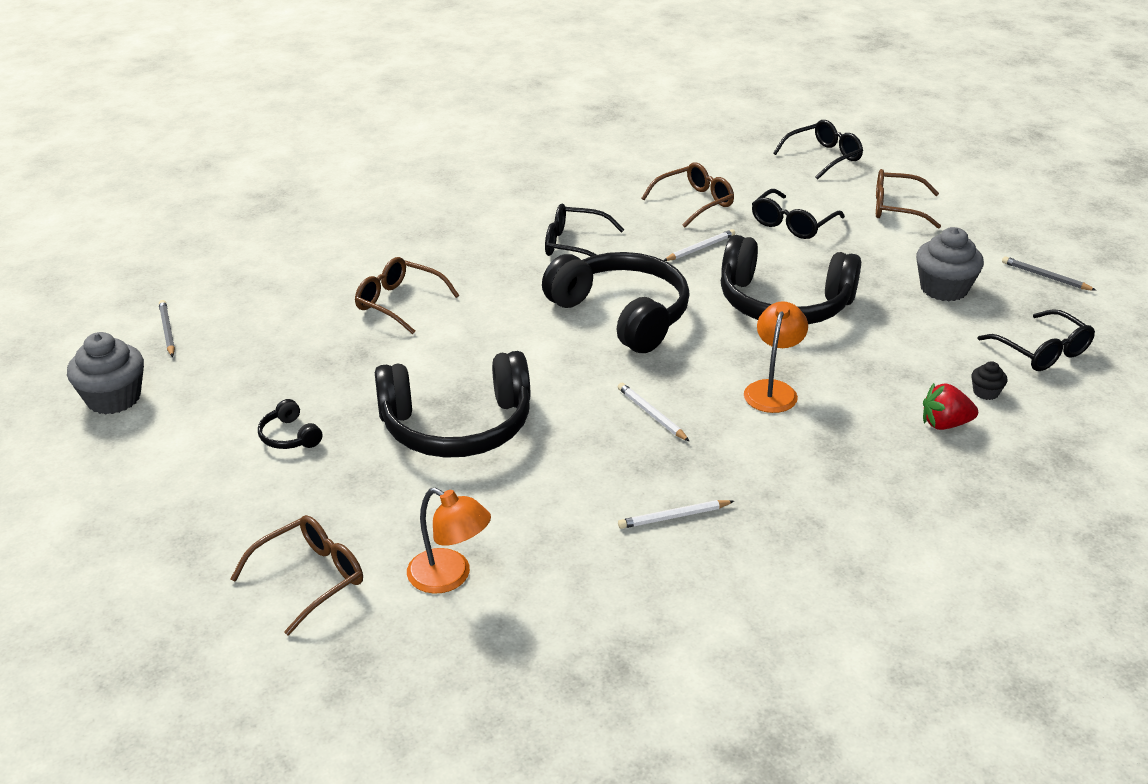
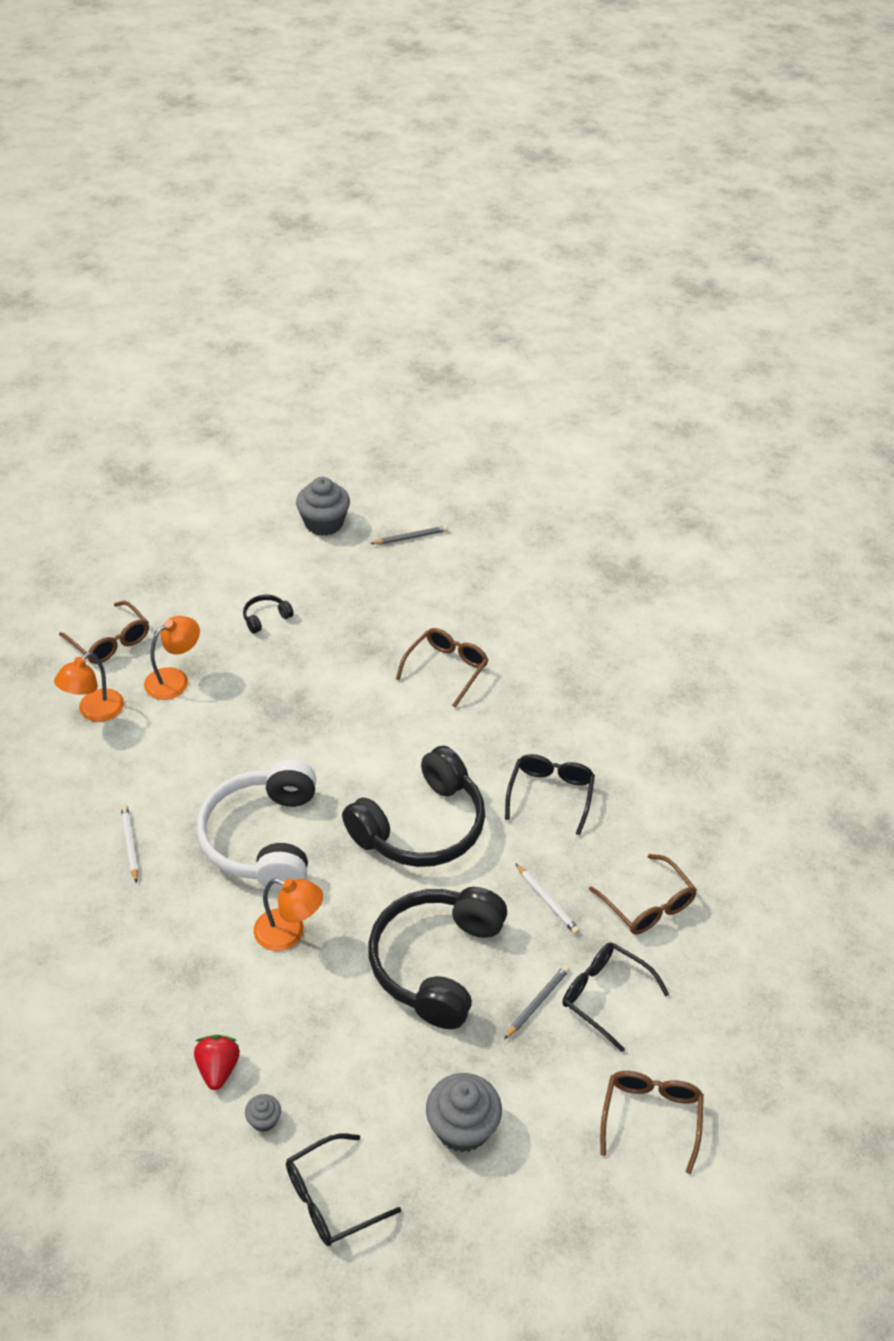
camera: 90 degrees right, 10 degrees up
black headphones [375,351,530,458] -> none
white pencil [618,383,690,442] -> white headphones [197,760,316,891]
black glasses [773,120,863,179] -> none
black cupcake [971,361,1008,400] -> grey cupcake [245,1094,281,1132]
grey pencil [1002,256,1097,291] -> grey pencil moved to [504,965,570,1039]
none -> orange lamp [144,616,200,700]

